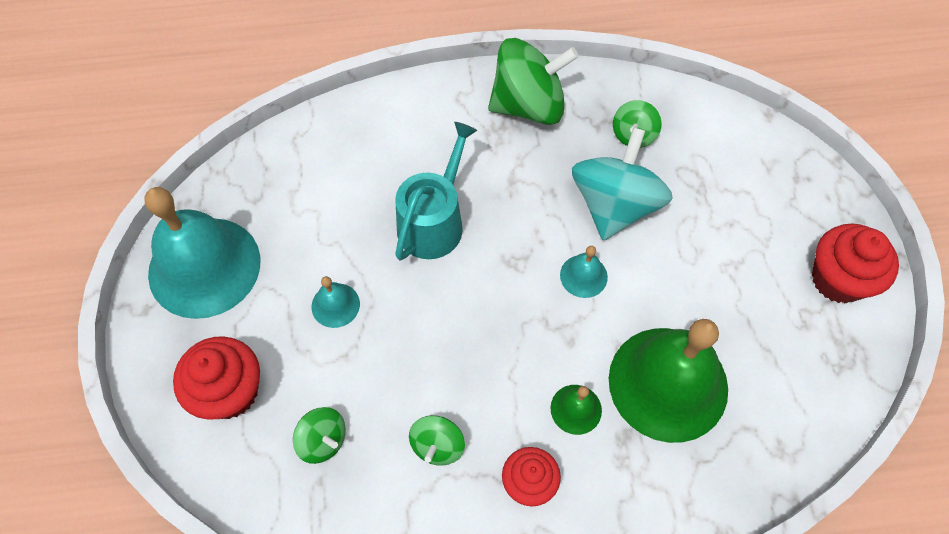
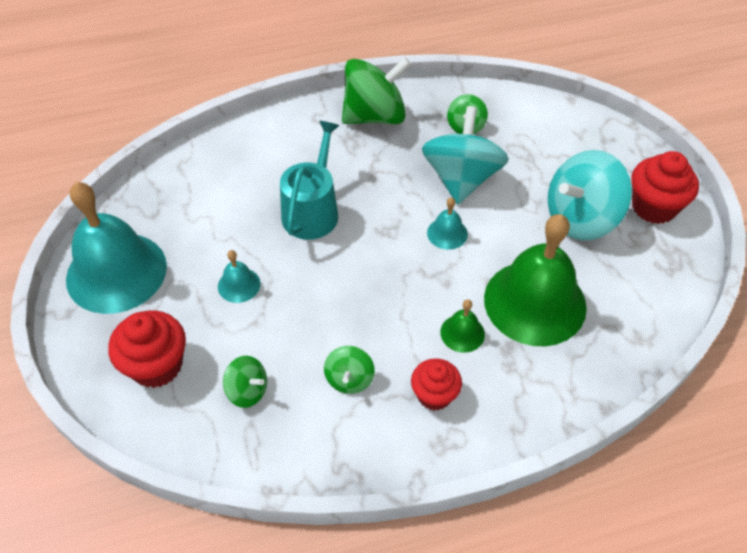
camera: 10 degrees left, 10 degrees down
none -> turquoise spinning top [548,150,632,240]

